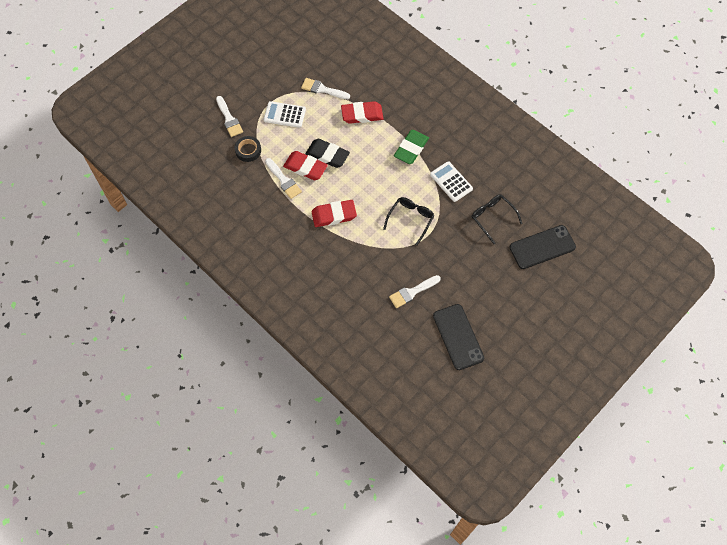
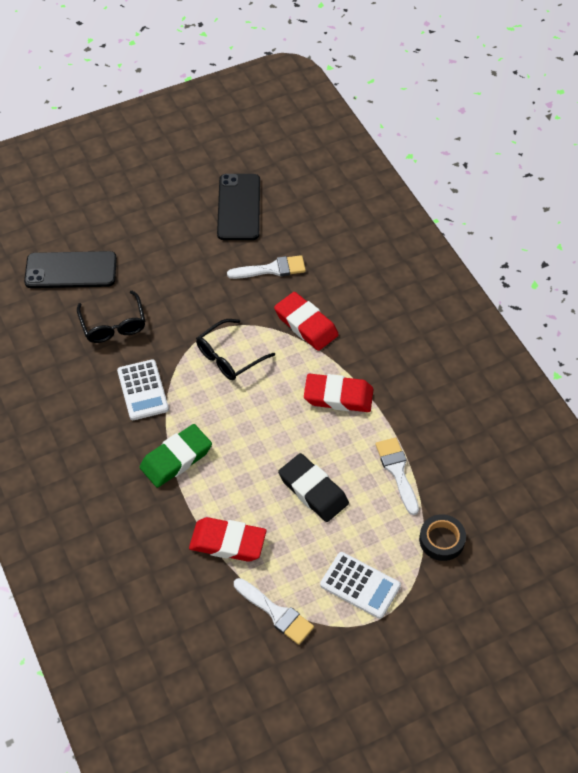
camera: 160 degrees left, 10 degrees down
white brush [216,96,243,137] -> none
red eraser [283,151,328,180] -> red eraser moved to [274,292,339,351]

